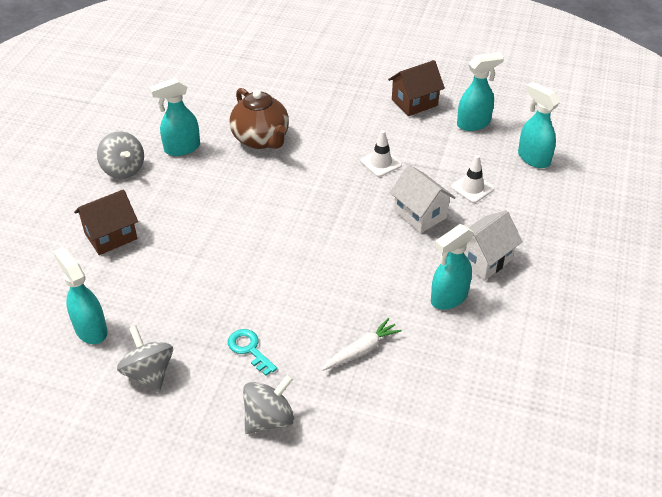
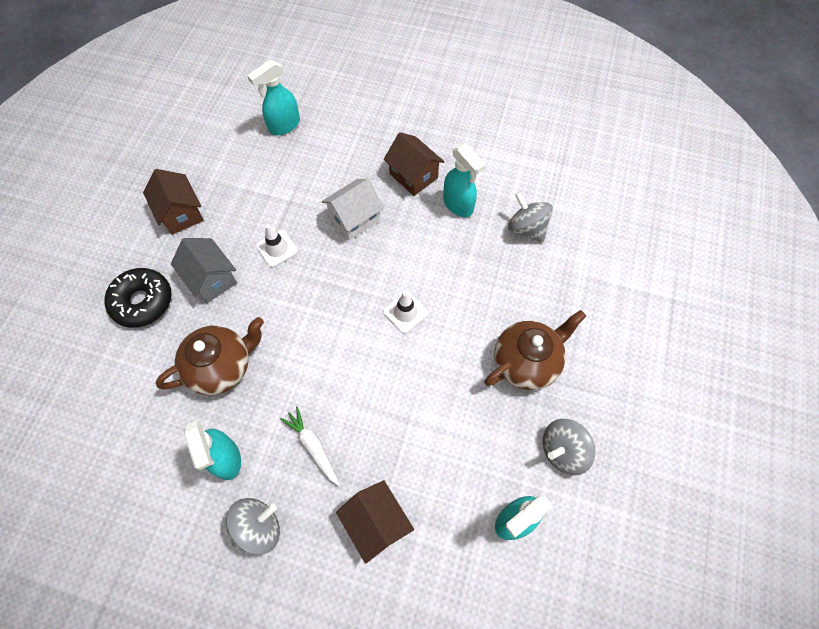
camera: 90 degrees left, 20 degrees up
turquoise key [228,329,277,376] -> brown teapot [484,310,586,390]
grey spinning top [243,374,294,434] -> grey spinning top moved to [508,192,553,243]
white carrot [321,318,402,371] -> white carrot moved to [280,406,340,486]
white traffic cone [451,155,494,203] -> white traffic cone moved to [383,291,428,334]
turquoise spray bottle [457,52,504,131] -> none
white house [464,210,523,280] -> brown house [383,132,444,196]
none -> black donut [104,268,172,328]
none -> grey house [171,238,237,303]

